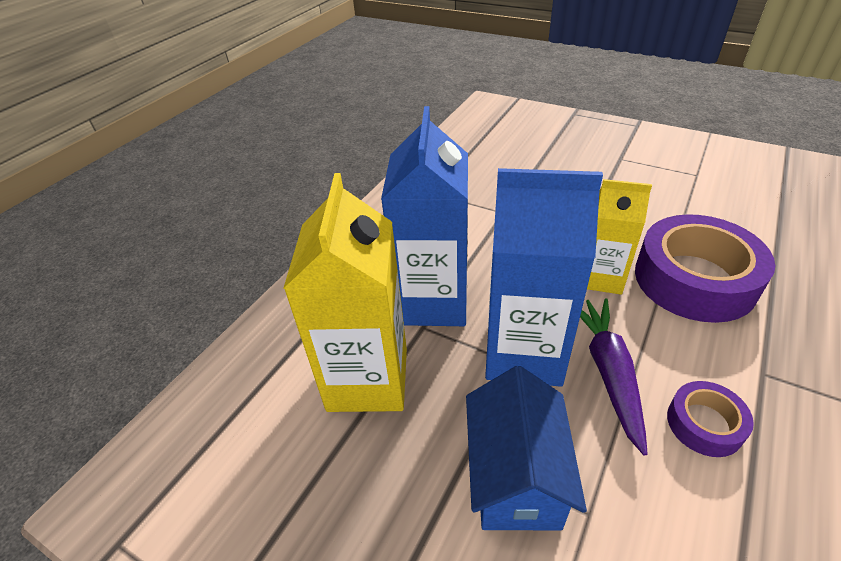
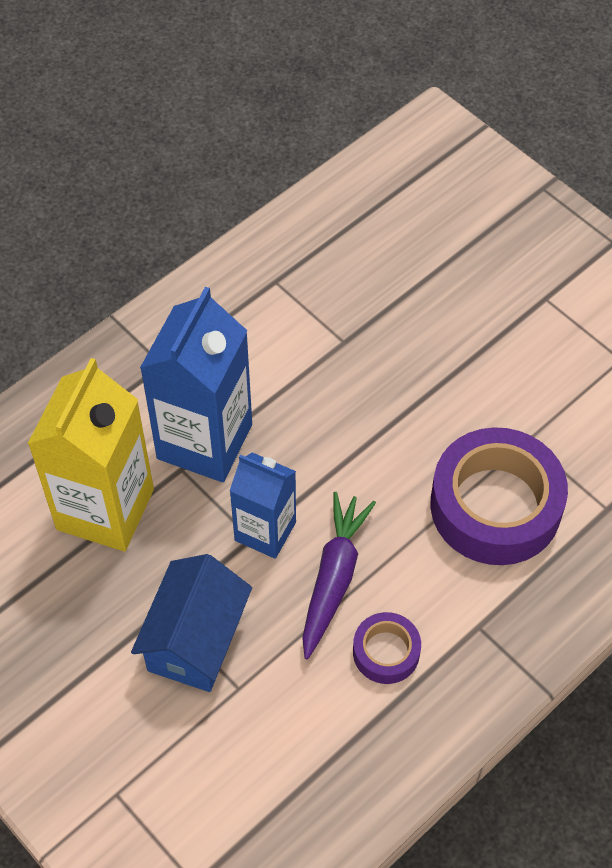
camera: 15 degrees right, 15 degrees up
blue carton [485,168,603,387] -> blue carton [230,452,296,559], size x0.61
yellow carton [587,179,652,295] -> none

